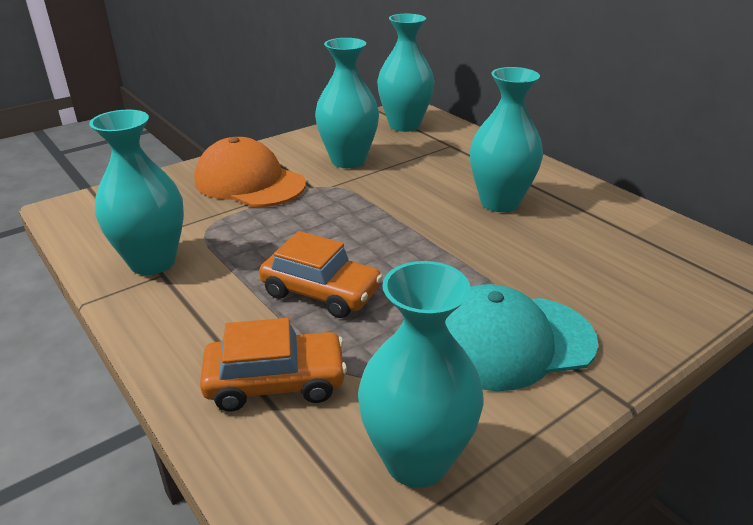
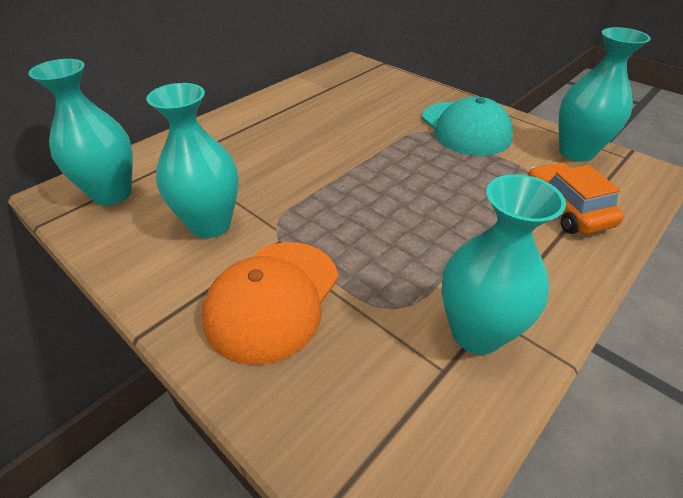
camera: 100 degrees left, 10 degrees up
orange car [259,231,383,318] -> none
turquoise vase [470,67,543,212] -> none

